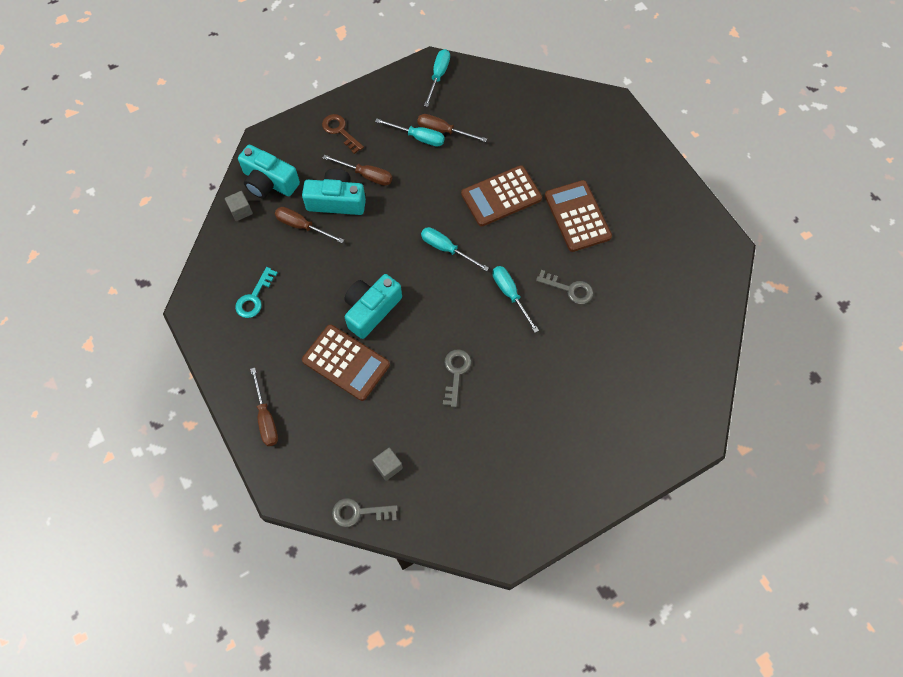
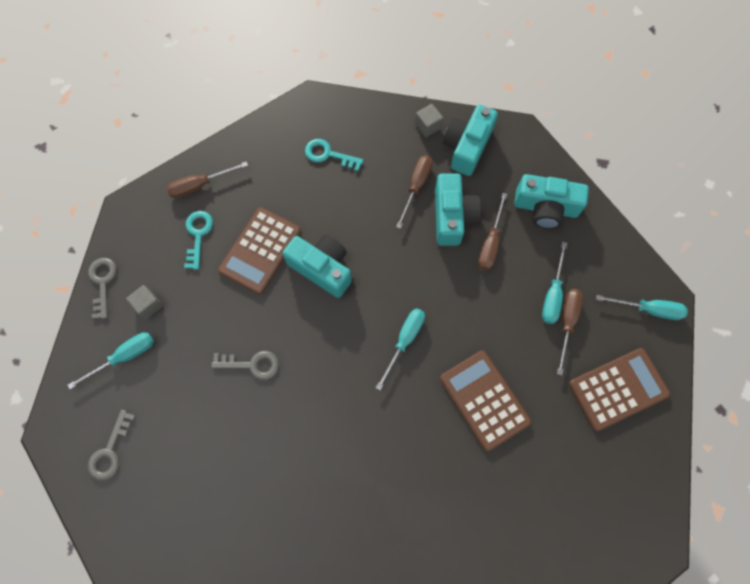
camera: 85 degrees right, 5 degrees up
brown key [322,114,364,154] -> turquoise camera [514,174,589,229]
turquoise screwdriver [492,266,539,333] -> turquoise screwdriver moved to [68,332,154,389]
grey key [536,270,593,304] -> grey key moved to [88,410,135,481]
brown calculator [545,180,612,252] -> brown calculator moved to [569,348,670,431]
none -> turquoise key [184,211,213,270]

